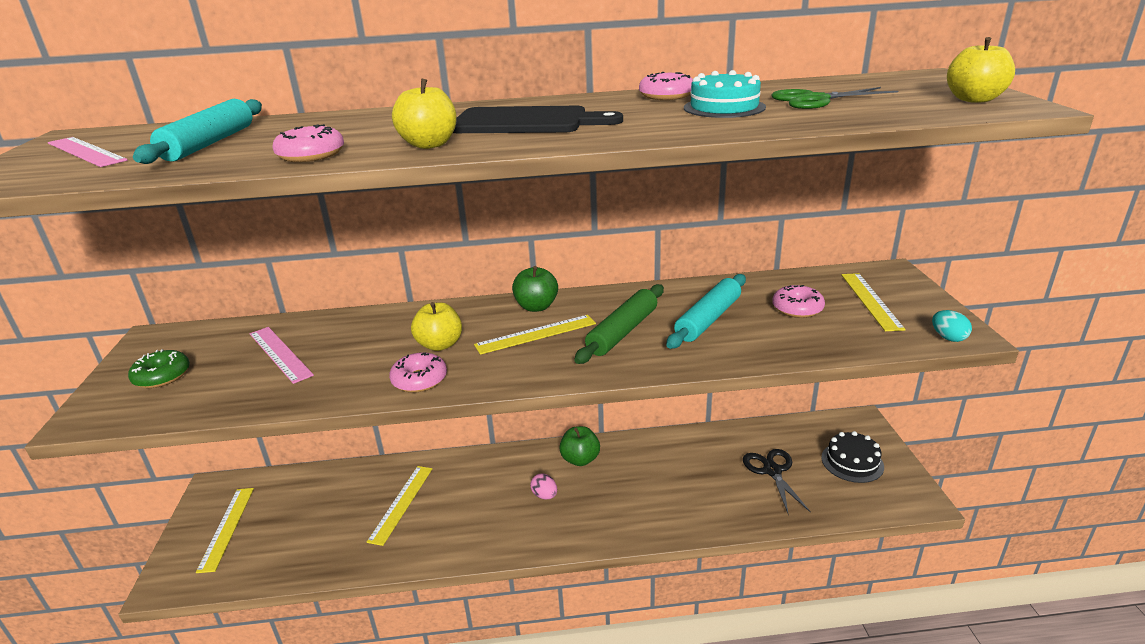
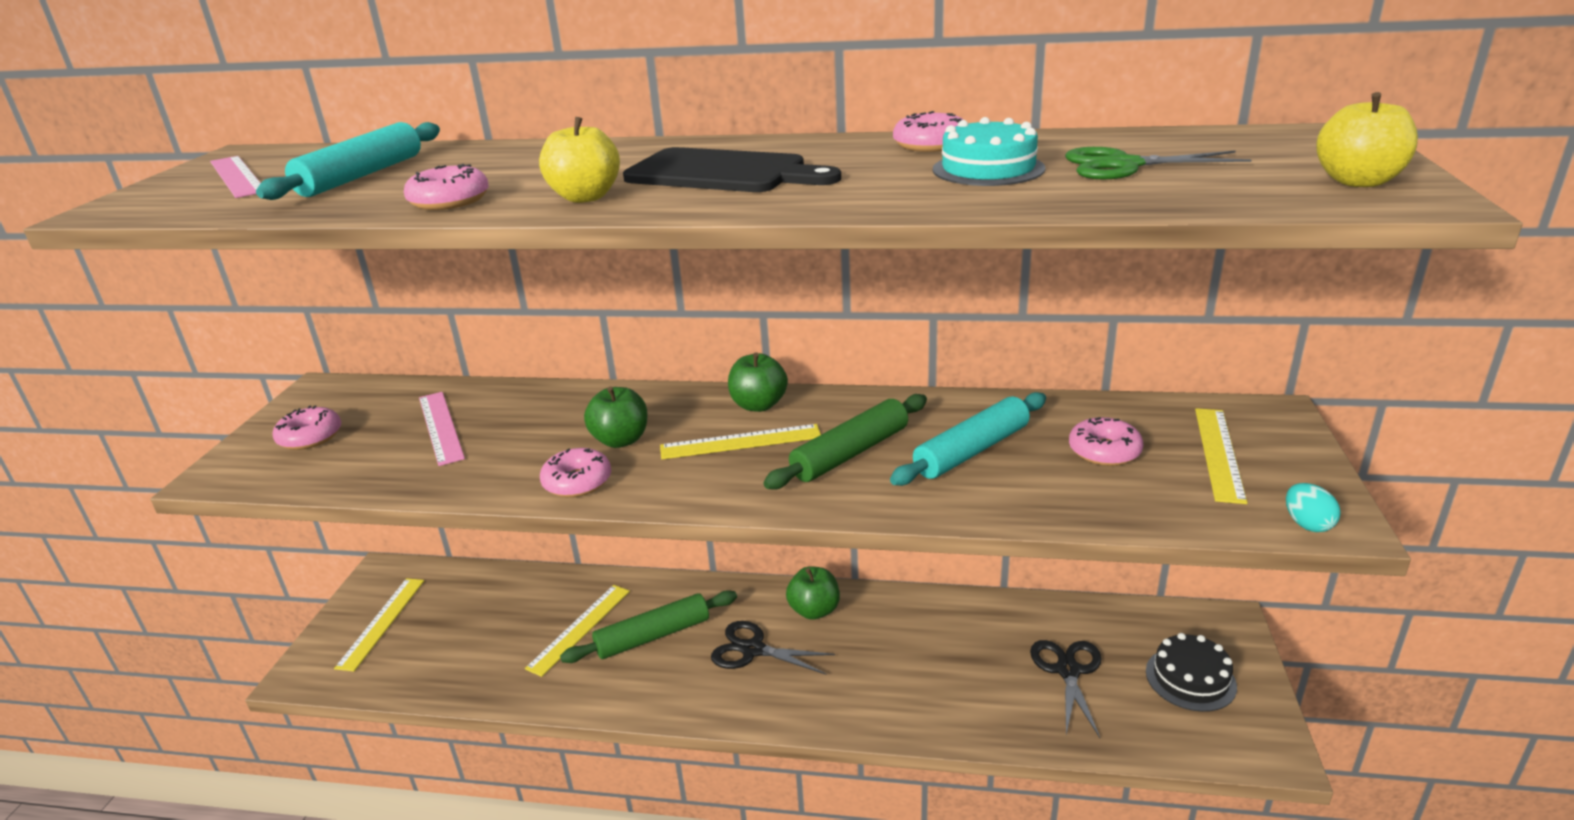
camera: 15 degrees right, 0 degrees up
green donut [128,349,190,388] -> pink donut [272,406,341,450]
yellow apple [411,302,462,351] -> green apple [584,386,647,448]
pink egg [530,473,557,500] -> black scissors [711,621,835,675]
none -> green rolling pin [560,590,737,663]

